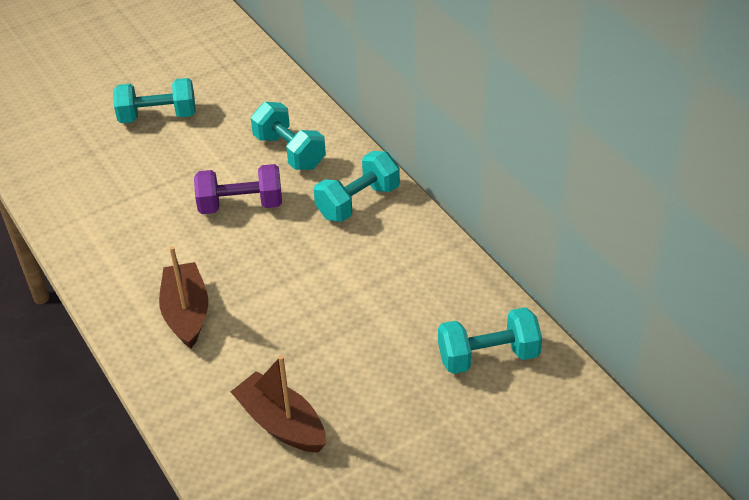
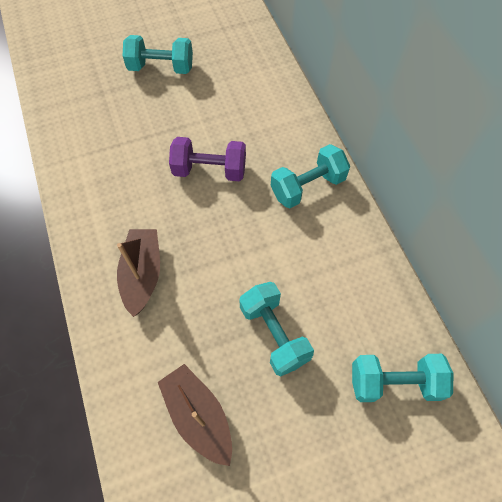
camera: 10 degrees right, 20 degrees up
turquoise dumbbell [251,102,326,170] -> turquoise dumbbell moved to [239,282,314,376]

